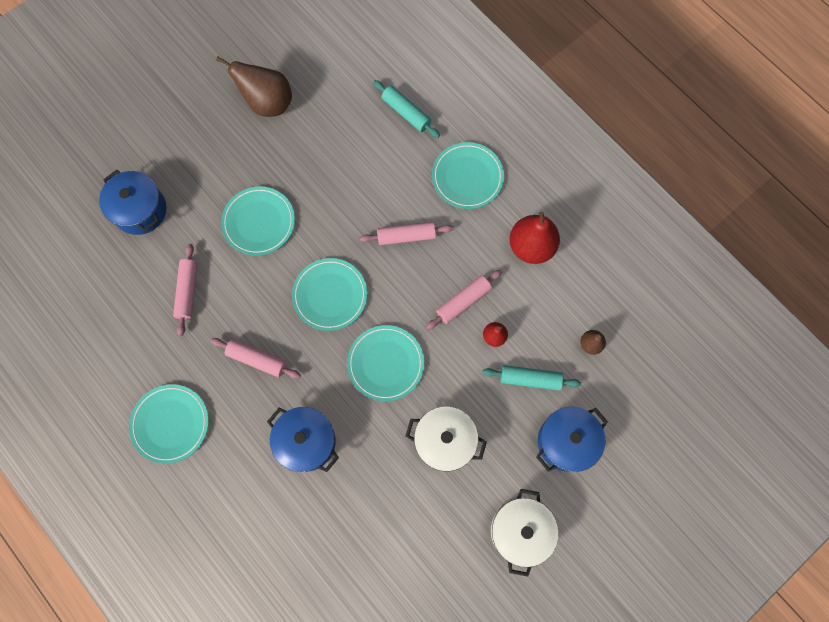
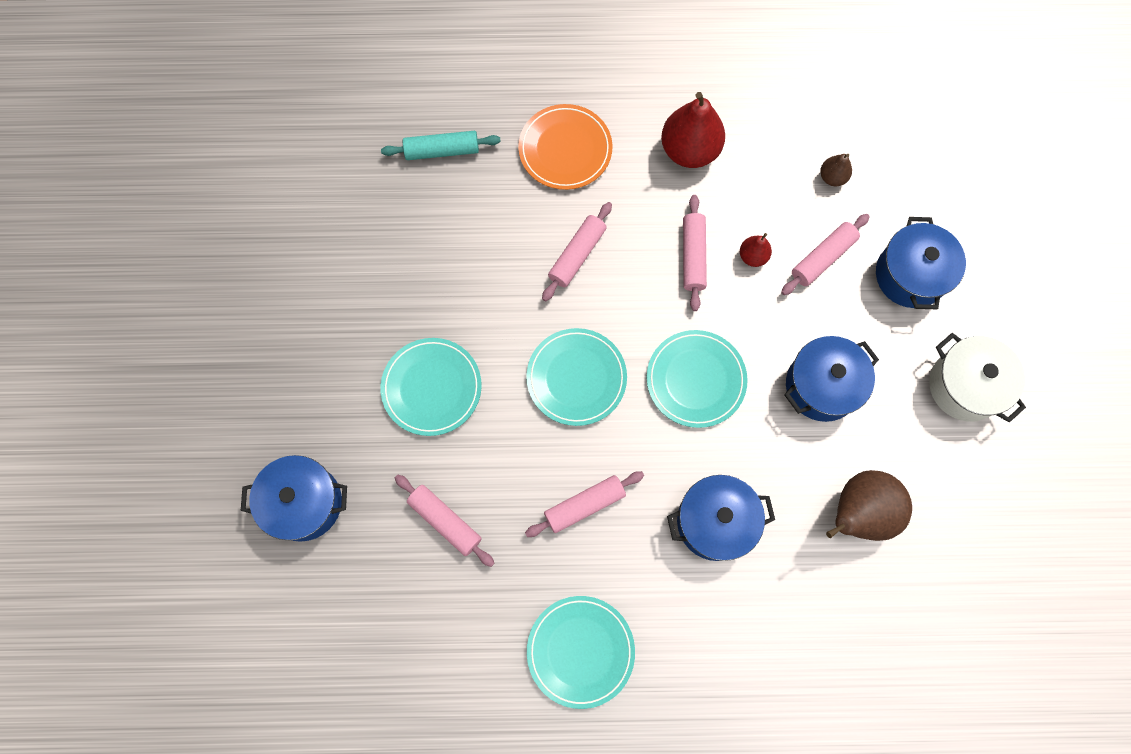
camera: 50 degrees left, 0 degrees up
brown pear [216,56,292,117] -> brown pear moved to [826,470,912,541]
white pot [405,406,487,471] -> blue pot [784,336,879,422]
turquoise plate [432,142,504,209] -> orange plate [518,104,612,190]
turquoise rolling pin [482,365,581,391] -> pink rolling pin [781,214,870,295]

